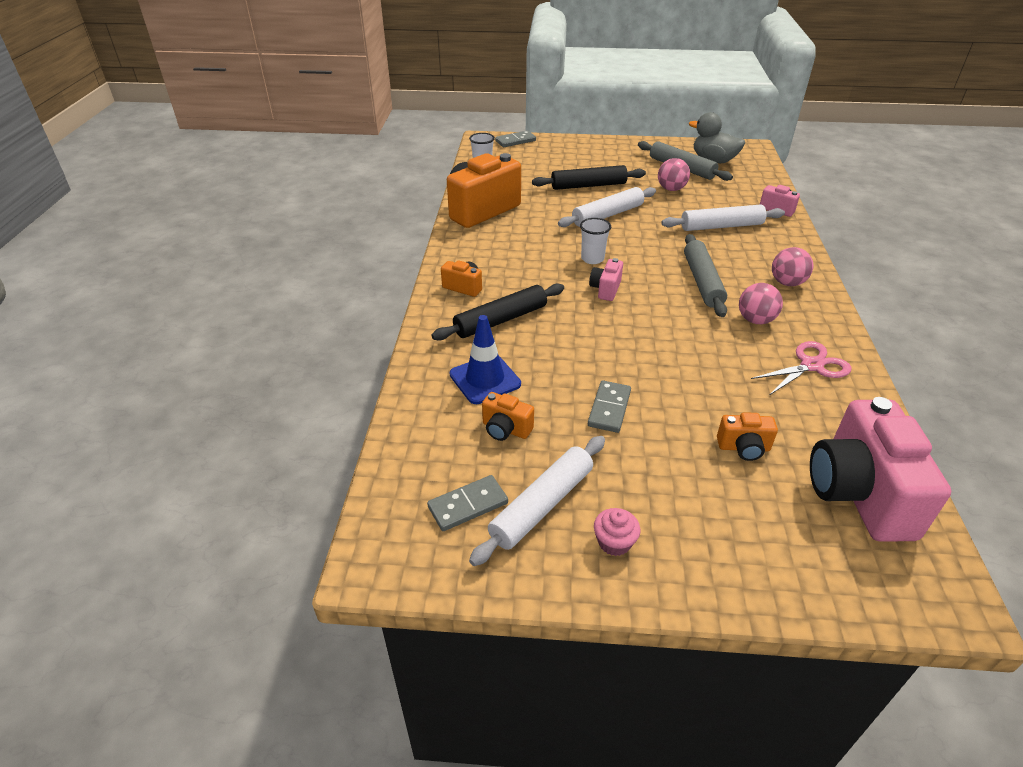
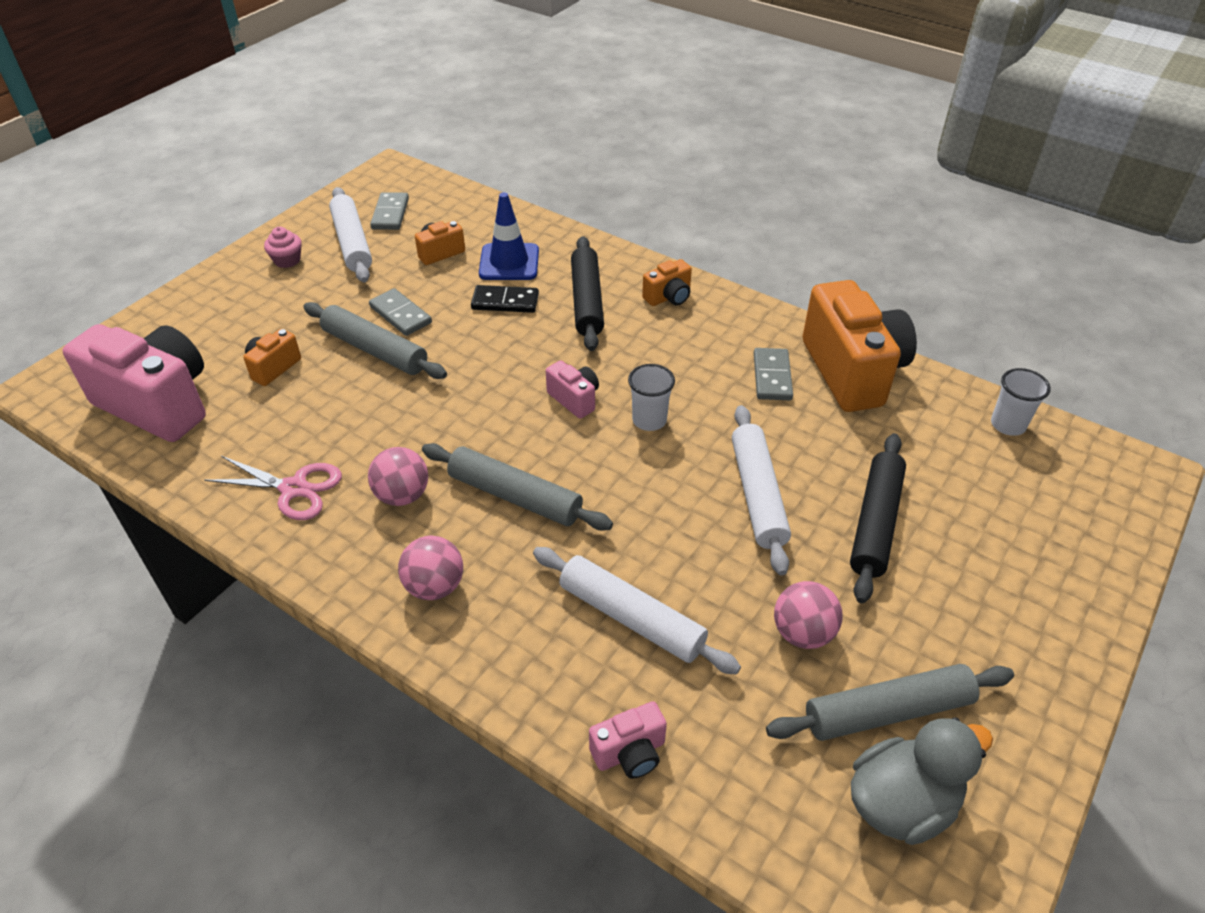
camera: 120 degrees right, 5 degrees up
grey domino [495,130,536,147] -> grey domino moved to [754,348,793,400]
white rolling pin [661,204,785,231] -> white rolling pin turned 75 degrees counterclockwise [533,547,741,675]
pink scissors [751,341,851,395] -> pink scissors turned 75 degrees counterclockwise [204,456,342,520]
none -> grey rolling pin [303,302,447,379]
none -> black domino [471,285,539,313]

